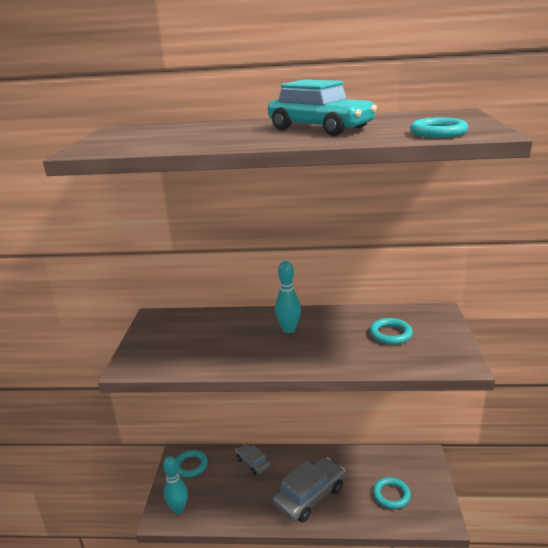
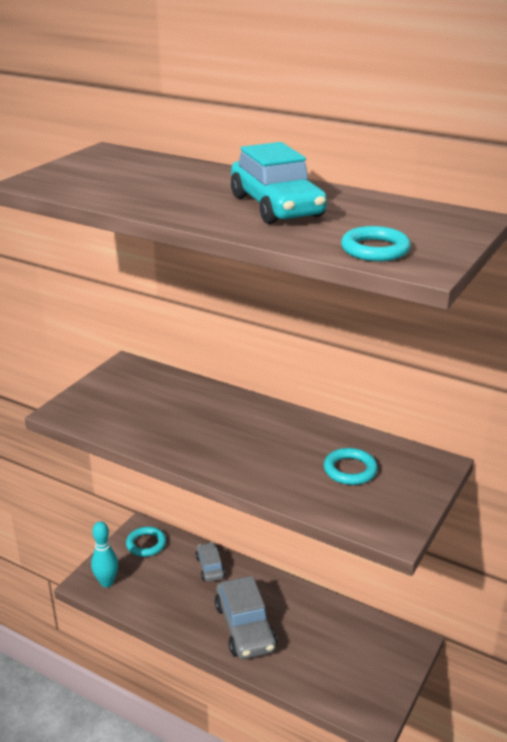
camera: 25 degrees right, 5 degrees up
grey car [272,457,345,522] -> grey car turned 90 degrees clockwise [215,576,277,659]
turquoise bowling pin [275,261,301,333] -> none
turquoise ring [373,477,411,509] -> none

